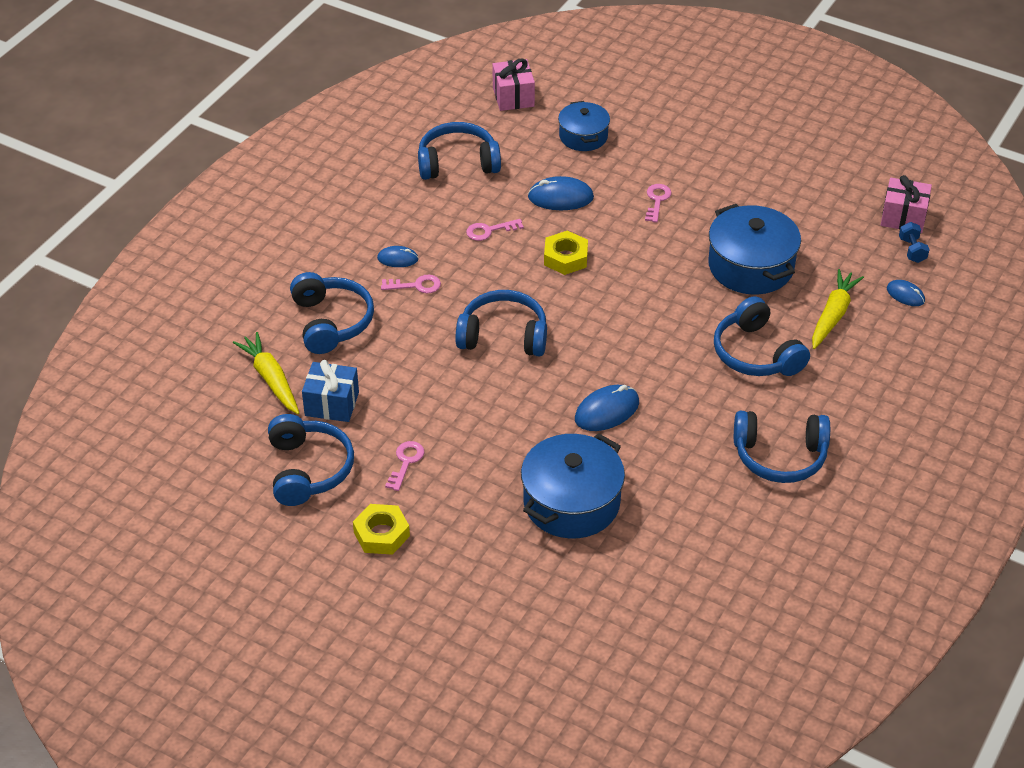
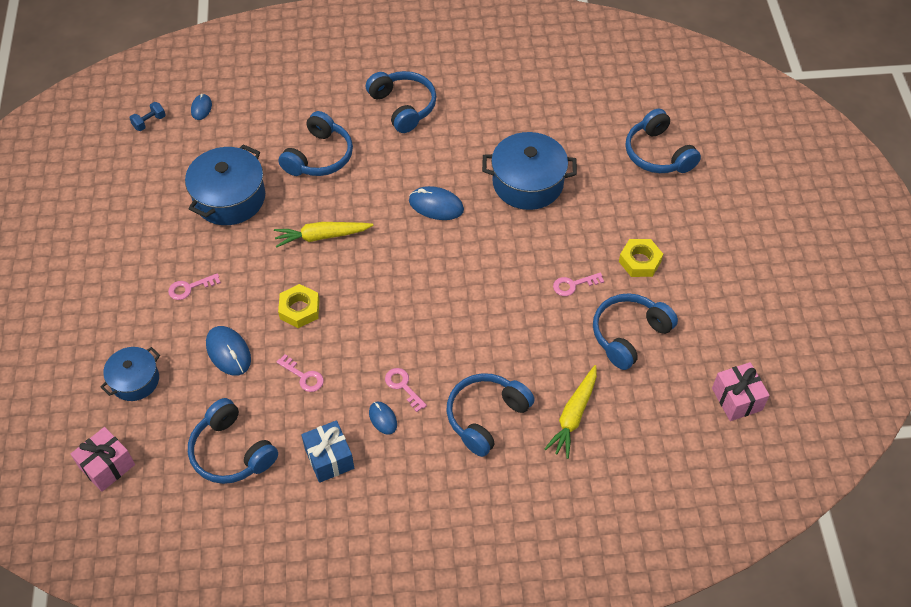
camera: 125 degrees left, 10 degrees up
blue gift [302,360,359,422] -> blue gift moved to [301,420,354,483]
blue headphones [455,290,547,356] -> blue headphones moved to [625,109,701,173]
yellow carrot [812,269,864,349] -> yellow carrot moved to [274,222,373,248]
pink gift [881,175,932,233] -> pink gift moved to [712,362,770,421]

